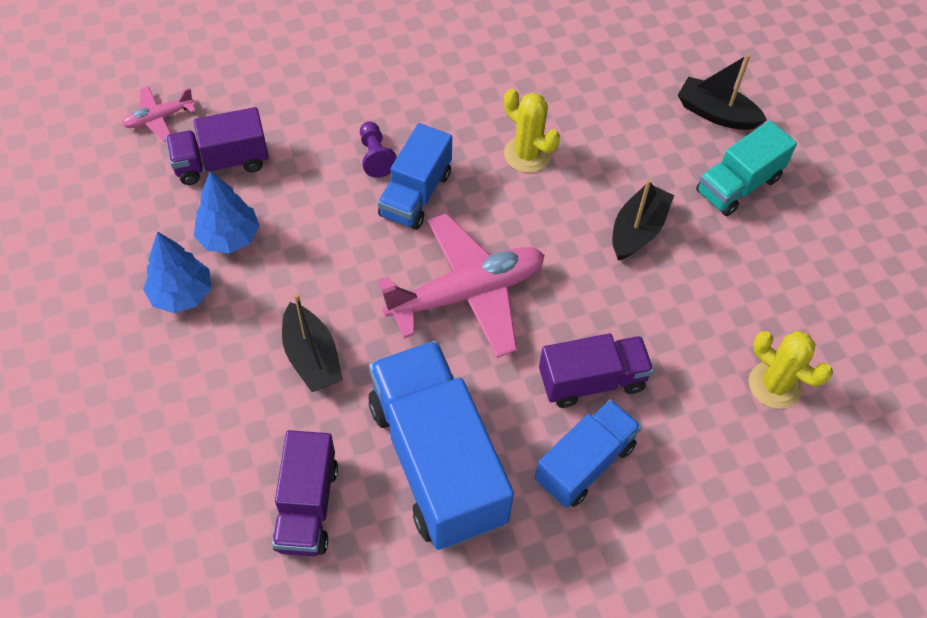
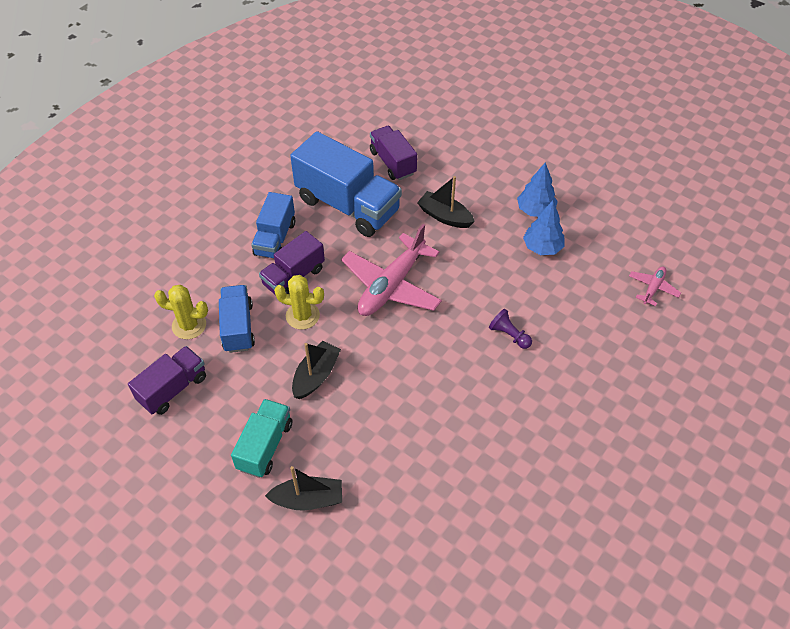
camera: 150 degrees right, 5 degrees down
purple truck [166,107,269,185] -> purple truck moved to [128,346,206,415]
blue truck [378,123,452,230] -> blue truck moved to [219,285,255,353]
yellow cactus [504,89,560,173] -> yellow cactus moved to [274,275,324,330]
black boat [612,179,674,261] -> black boat turned 150 degrees counterclockwise [292,341,341,399]

